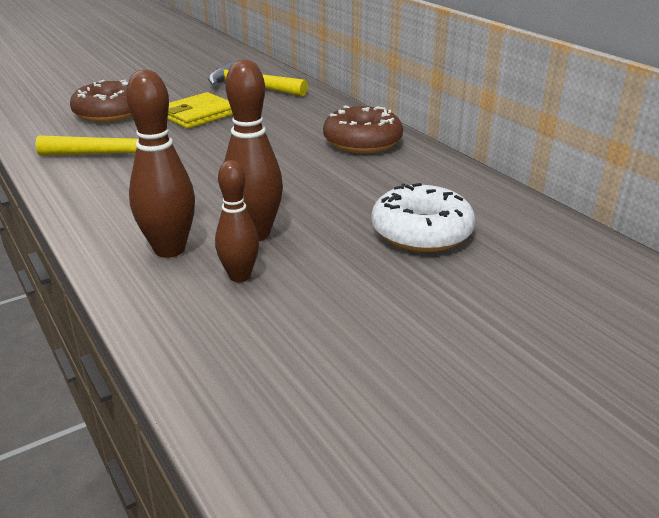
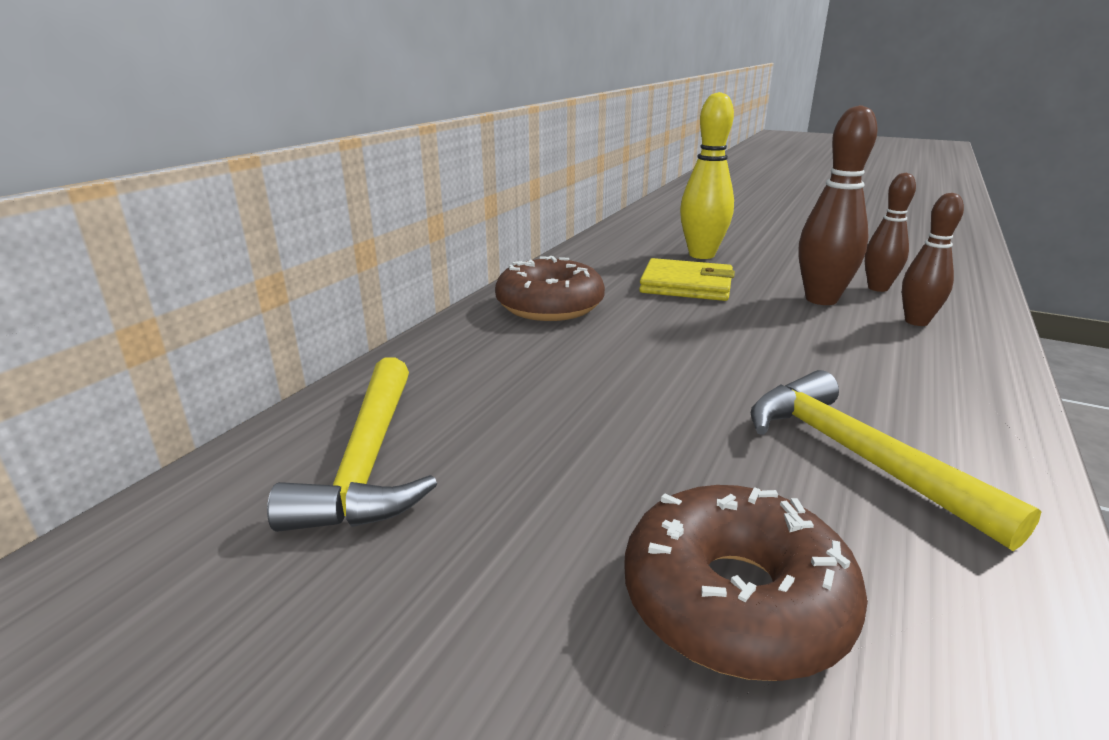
camera: 120 degrees left, 5 degrees down
brown bowling pin [126,70,195,258] -> brown bowling pin [902,193,964,326], size x0.65
yellow wallet [167,92,233,129] -> yellow wallet moved to [639,258,735,301]
white donut [371,183,475,252] -> yellow bowling pin [680,92,734,259]

